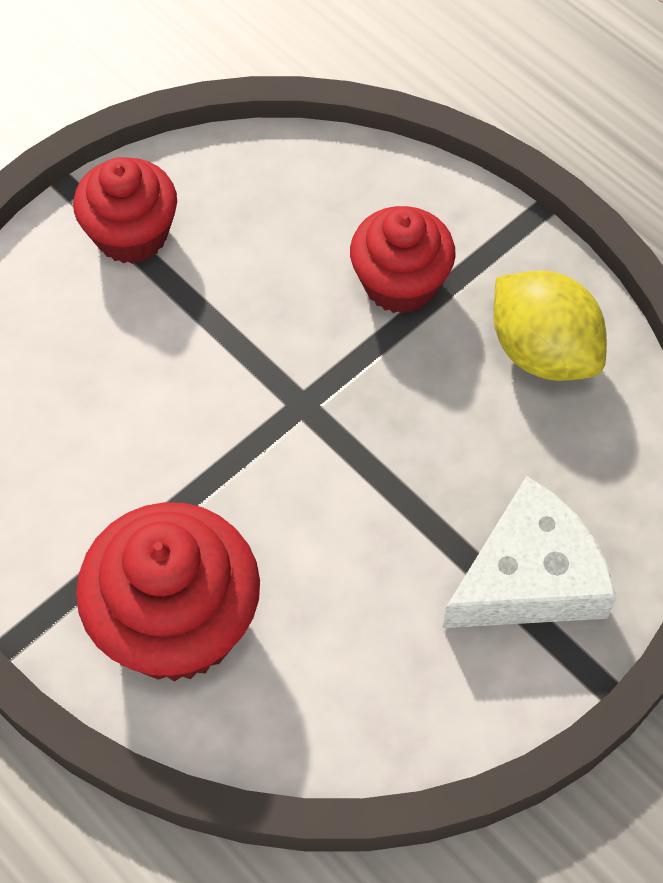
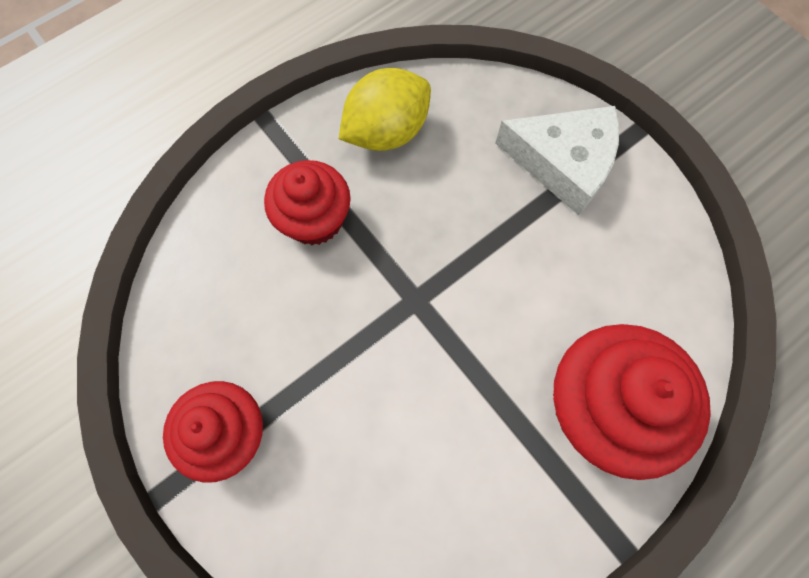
camera: 85 degrees left, 10 degrees up
white cheese [443,476,617,628] -> white cheese turned 135 degrees clockwise [496,106,619,216]

